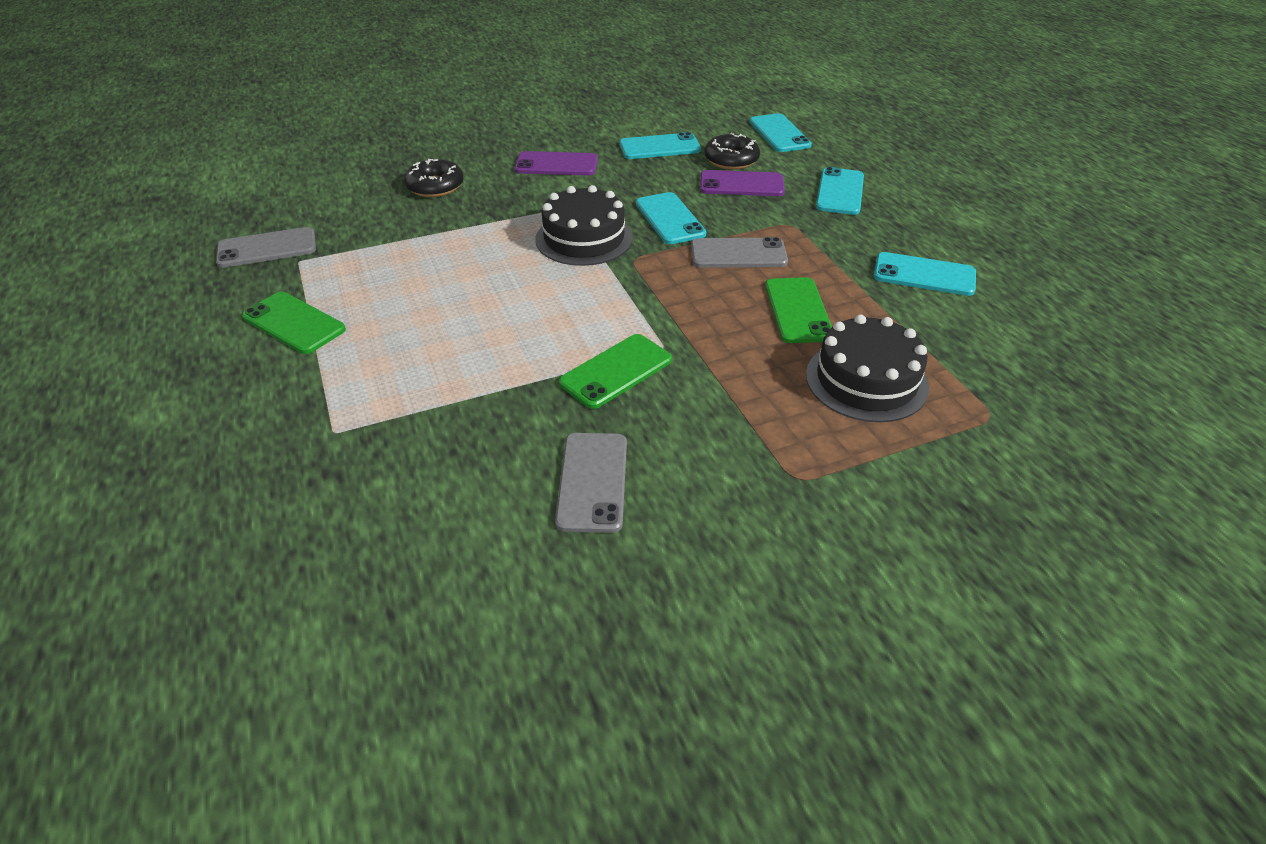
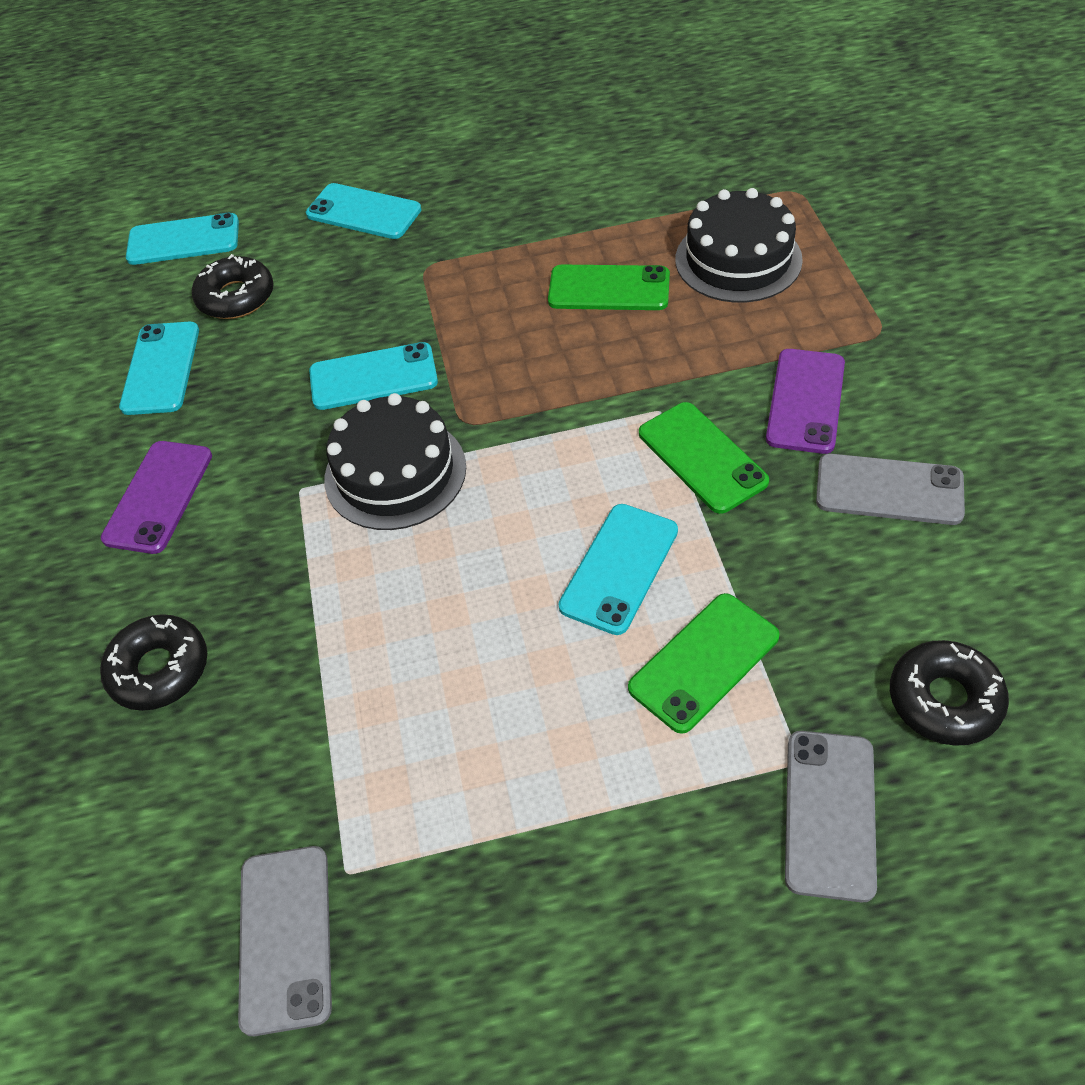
camera: 75 degrees left, 10 degrees up
green phone [242,292,346,354] -> green phone moved to [628,593,780,734]
grey phone [691,237,788,268] -> grey phone moved to [785,731,877,902]
purple phone [700,170,785,196] -> purple phone moved to [766,349,845,454]
turquoise phone [874,252,976,296] -> turquoise phone moved to [559,504,678,635]
none -> black donut [890,640,1009,746]

